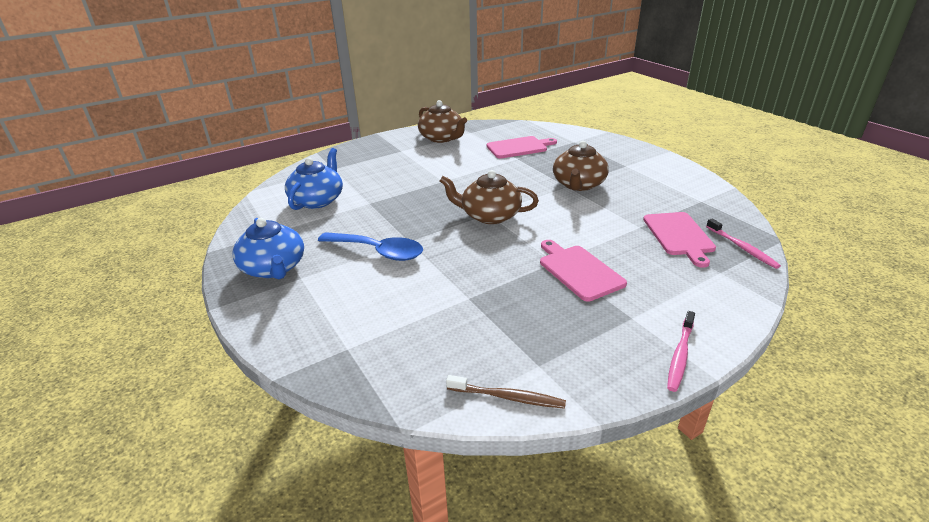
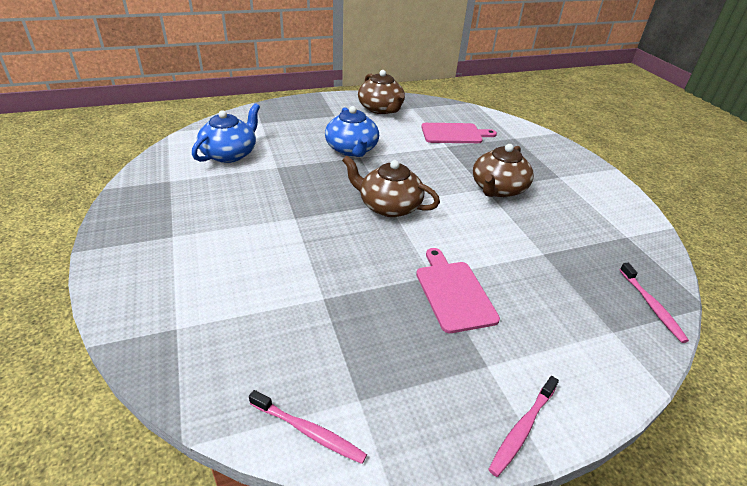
camera: 10 degrees right, 5 degrees up
blue teapot [232,218,304,279] -> blue teapot moved to [325,106,379,157]
blue spoon [318,232,423,261] -> none
brown toothbrush [446,375,566,409] -> pink toothbrush [249,390,367,464]
pink cutting board [643,212,716,268] -> none

